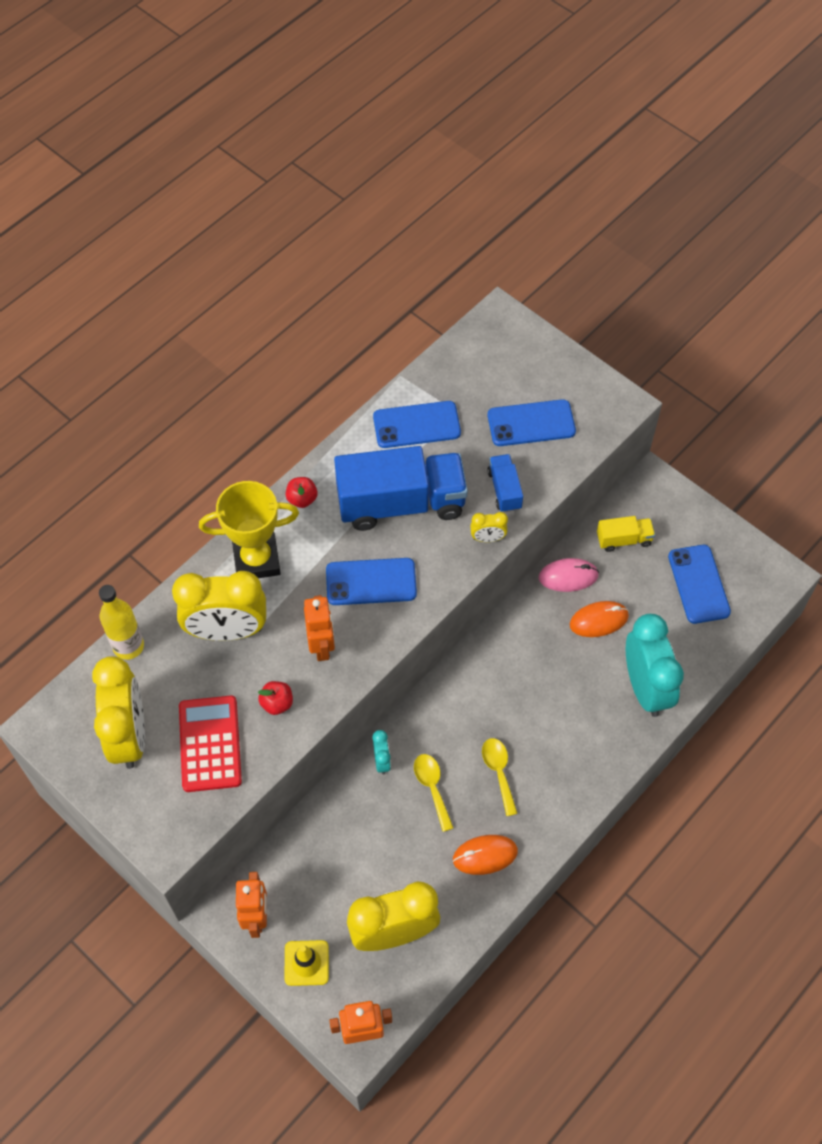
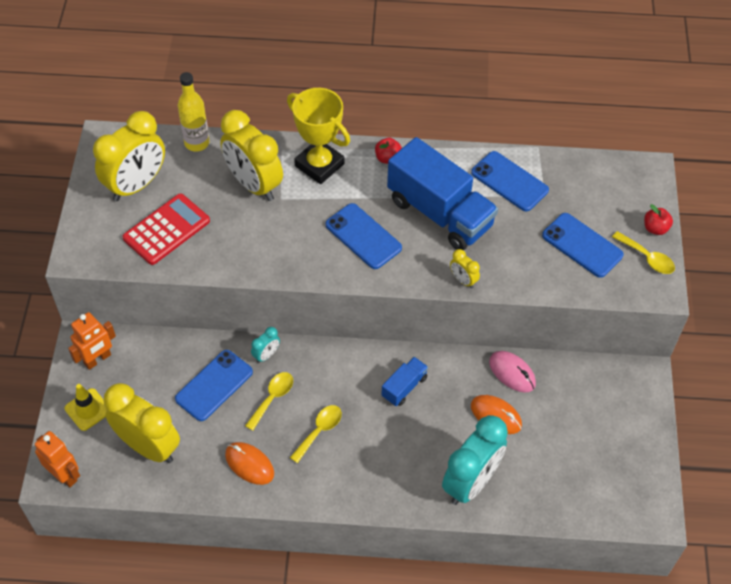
camera: 50 degrees right, 5 degrees down
red apple [258,681,293,715] -> red apple moved to [644,204,673,235]
orange robot [304,595,335,661] -> none
blue truck [487,454,523,513] -> blue truck moved to [381,357,428,406]
yellow truck [597,516,655,552] -> none
blue phone [668,545,731,624] -> blue phone moved to [175,350,253,421]
none -> yellow spoon [612,231,675,274]

